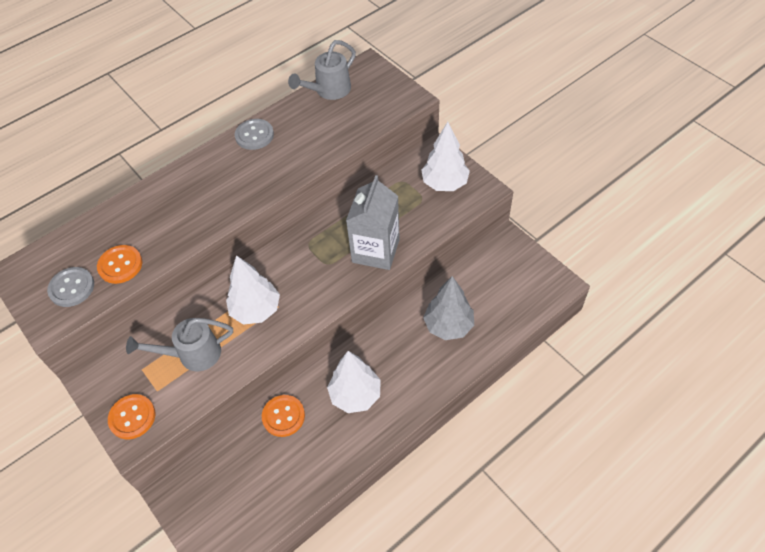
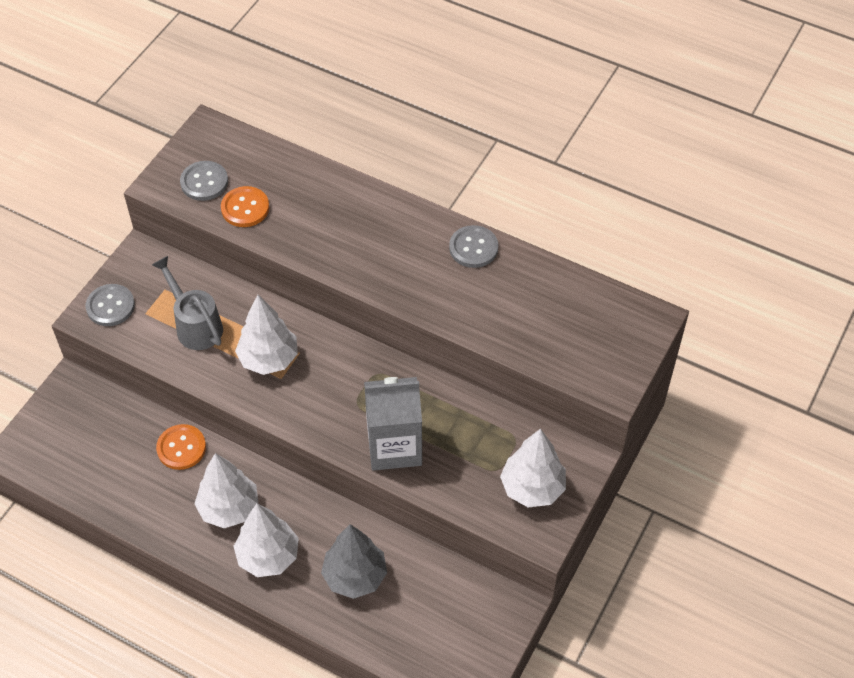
camera: 65 degrees right, 0 degrees up
orange button [108,394,155,439] -> grey button [86,284,135,326]
grey watering can [288,40,356,100] -> none
none -> white tree [233,503,299,577]

